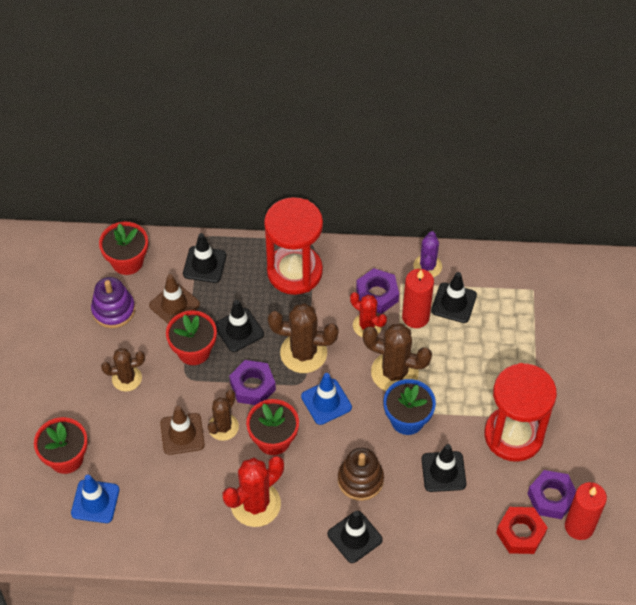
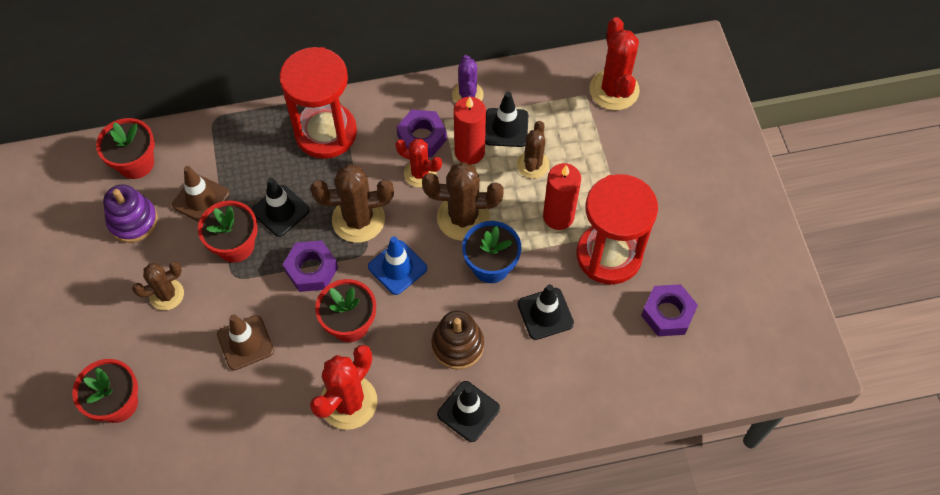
camera: 15 degrees left, 5 degrees up
blue traffic cone [71,475,119,523] -> none
black traffic cone [183,233,226,283] -> none
brown cactus [208,390,239,441] -> brown cactus moved to [517,121,549,179]
red nut [496,507,548,554] -> none
red candle [565,482,607,540] -> red candle moved to [543,163,581,230]
none -> red cactus [589,17,640,110]

